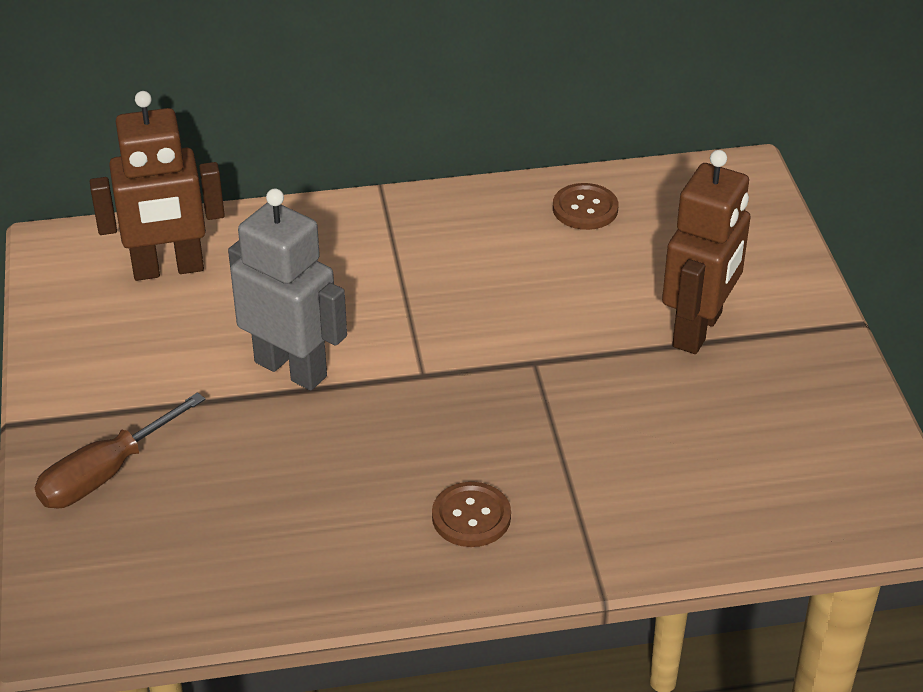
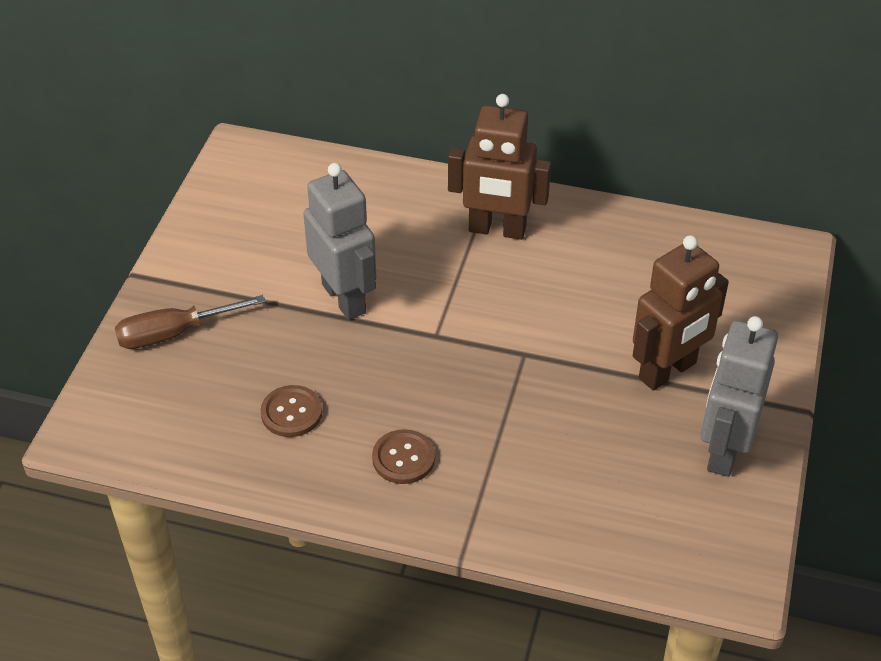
camera: 25 degrees right, 5 degrees up
brown robot [90,91,225,281] -> brown robot moved to [448,94,551,240]
brown button [553,183,618,230] -> brown button moved to [261,385,322,437]
none -> grey robot [701,316,778,477]

